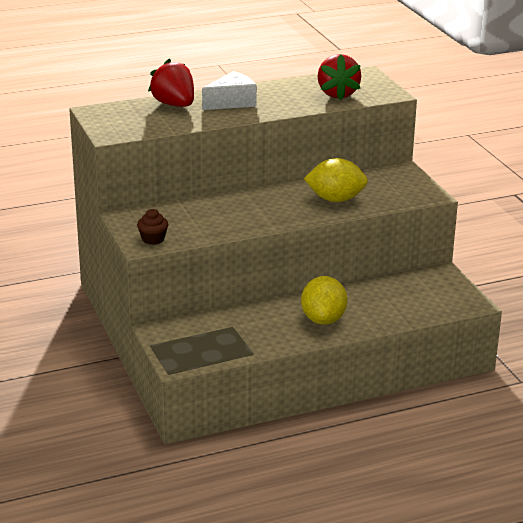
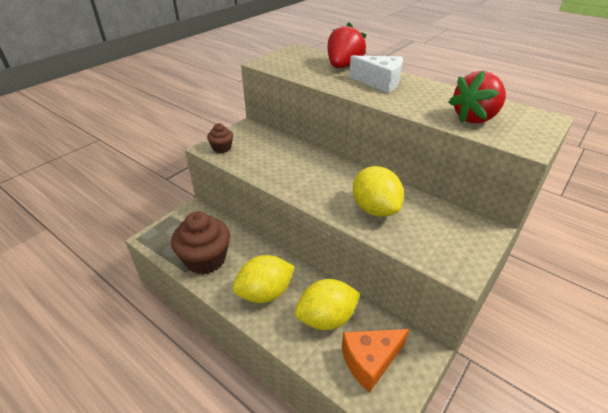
camera: 60 degrees right, 10 degrees up
none -> brown cupcake [171,211,230,275]
none -> yellow lemon [295,279,361,330]
none -> orange cheese [342,329,409,393]

